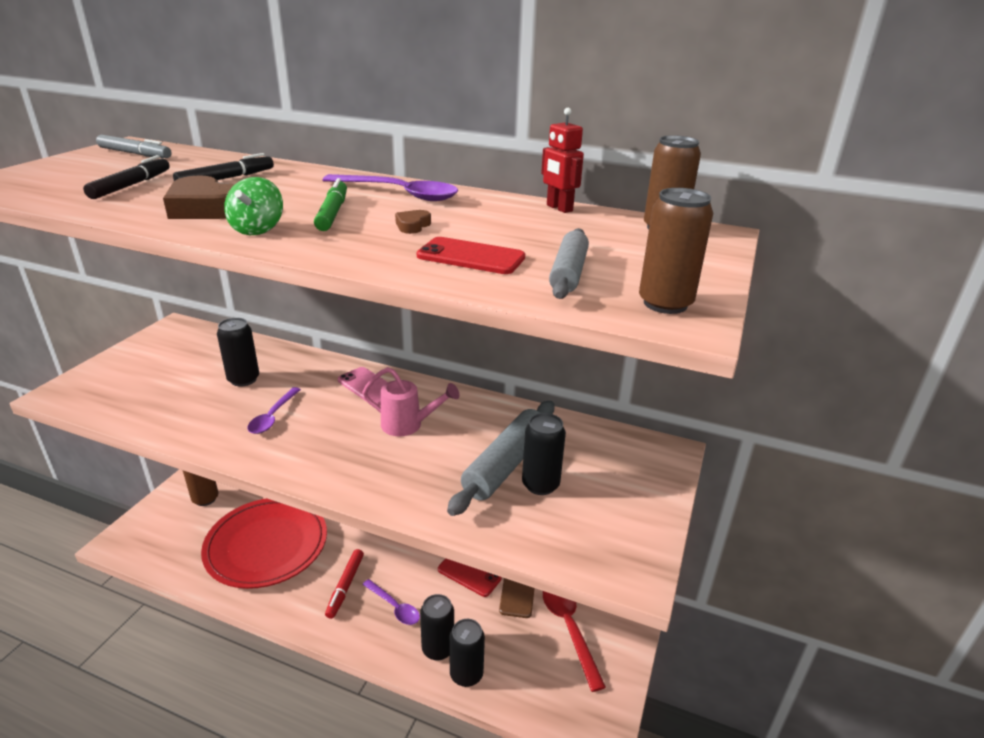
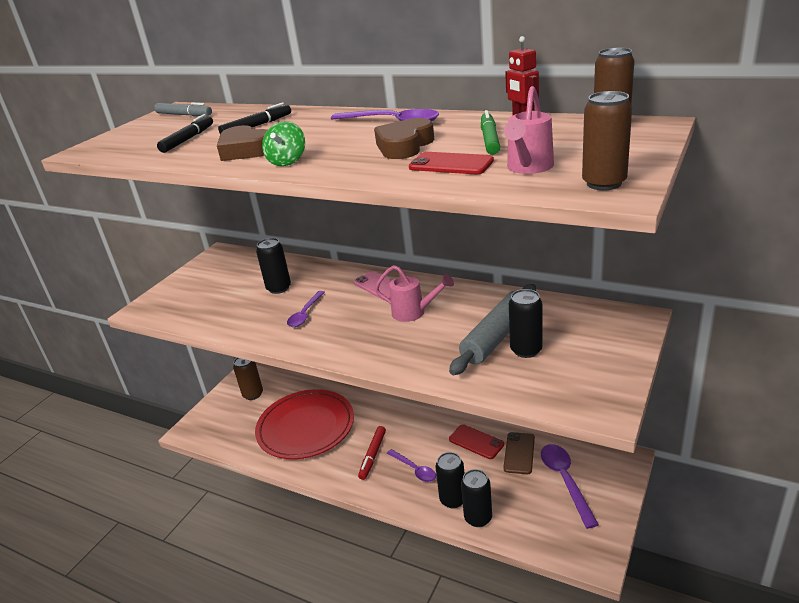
camera: 10 degrees right, 0 degrees up
green marker [314,178,347,231] -> green marker moved to [481,110,500,155]
brown heart [395,210,431,234] -> brown heart [374,118,434,159], size x2.11
red spoon [543,591,606,692] -> purple spoon [541,444,599,529]
grey rolling pin [549,228,589,299] -> pink watering can [504,86,554,174]

